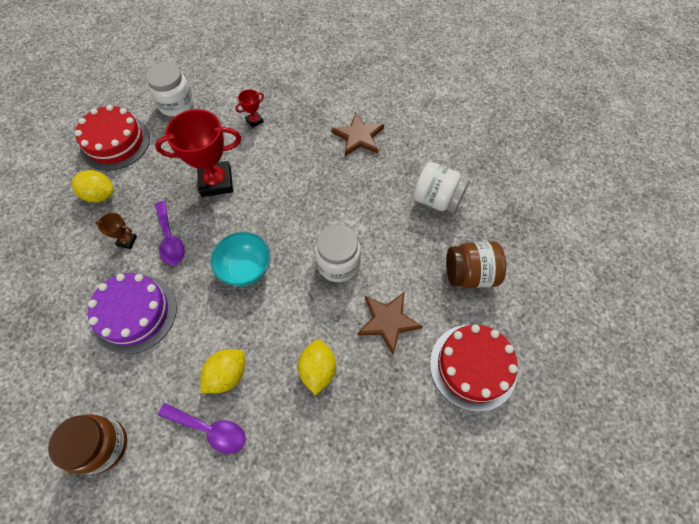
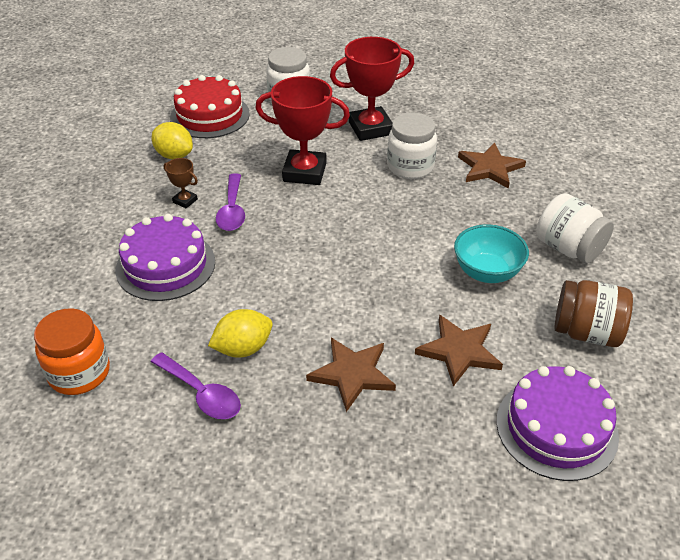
camera: 20 degrees right, 20 degrees down
brown jar [48,414,127,474] -> orange jar [34,308,110,395]
turquoise bowl [210,232,271,287] -> turquoise bowl moved to [454,224,529,283]
red trophy [236,89,264,128] -> red trophy [330,37,414,141], size x2.22
yellow lemon [298,340,336,395] -> brown star [306,338,396,412]
white jar [315,225,361,282] -> white jar moved to [387,113,437,179]
red cake [430,324,518,412] -> purple cake [496,366,619,481]

